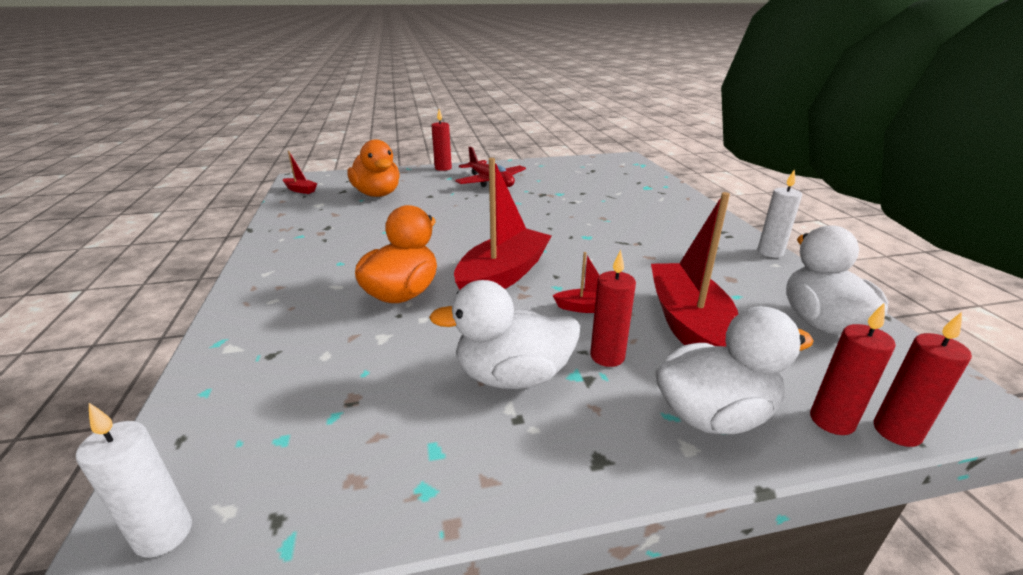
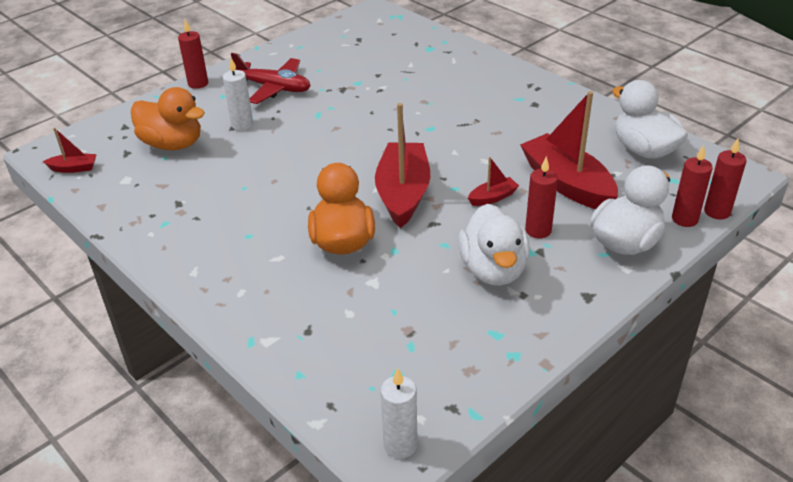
camera: 30 degrees left, 10 degrees up
white duck [429,280,581,389] -> white duck turned 60 degrees counterclockwise [458,204,530,286]
white candle [757,169,802,258] -> white candle moved to [223,58,253,131]

